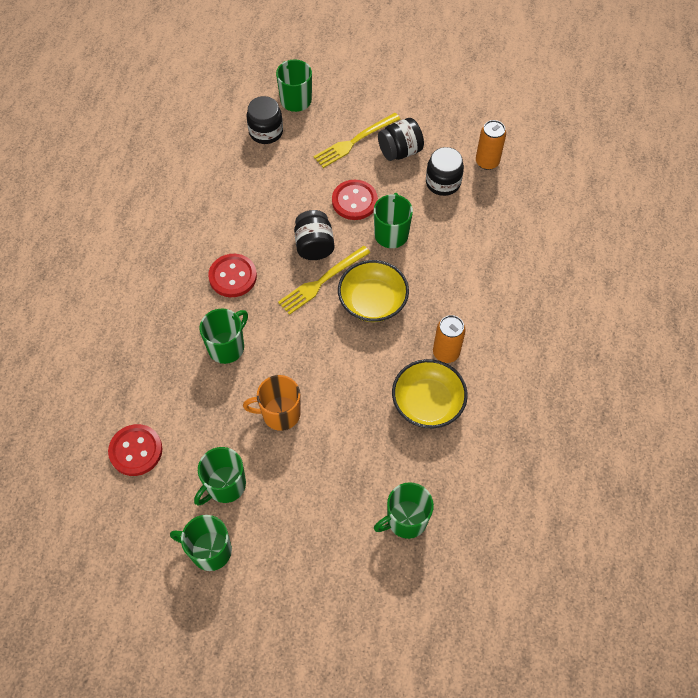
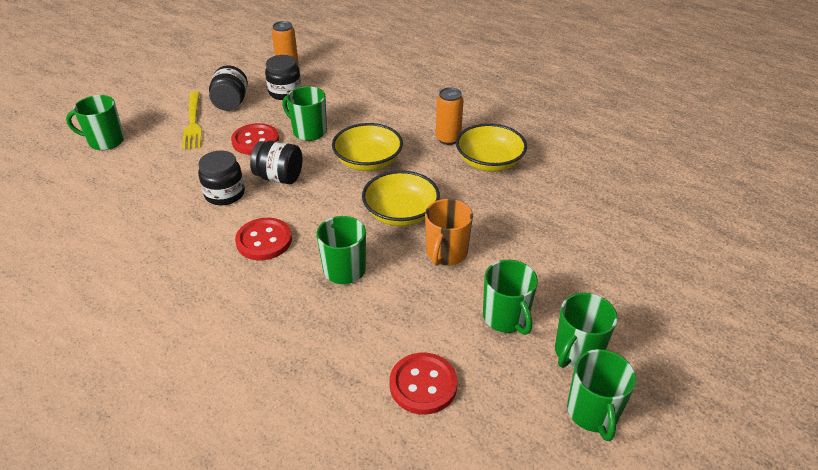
camera: 65 degrees left, 20 degrees down
black jar [247,96,283,144] -> black jar moved to [198,150,245,205]
yellow fork [278,246,370,315] -> none
green mug [374,482,434,539] -> green mug moved to [567,349,636,441]
none -> yellow bowl [362,171,440,226]

